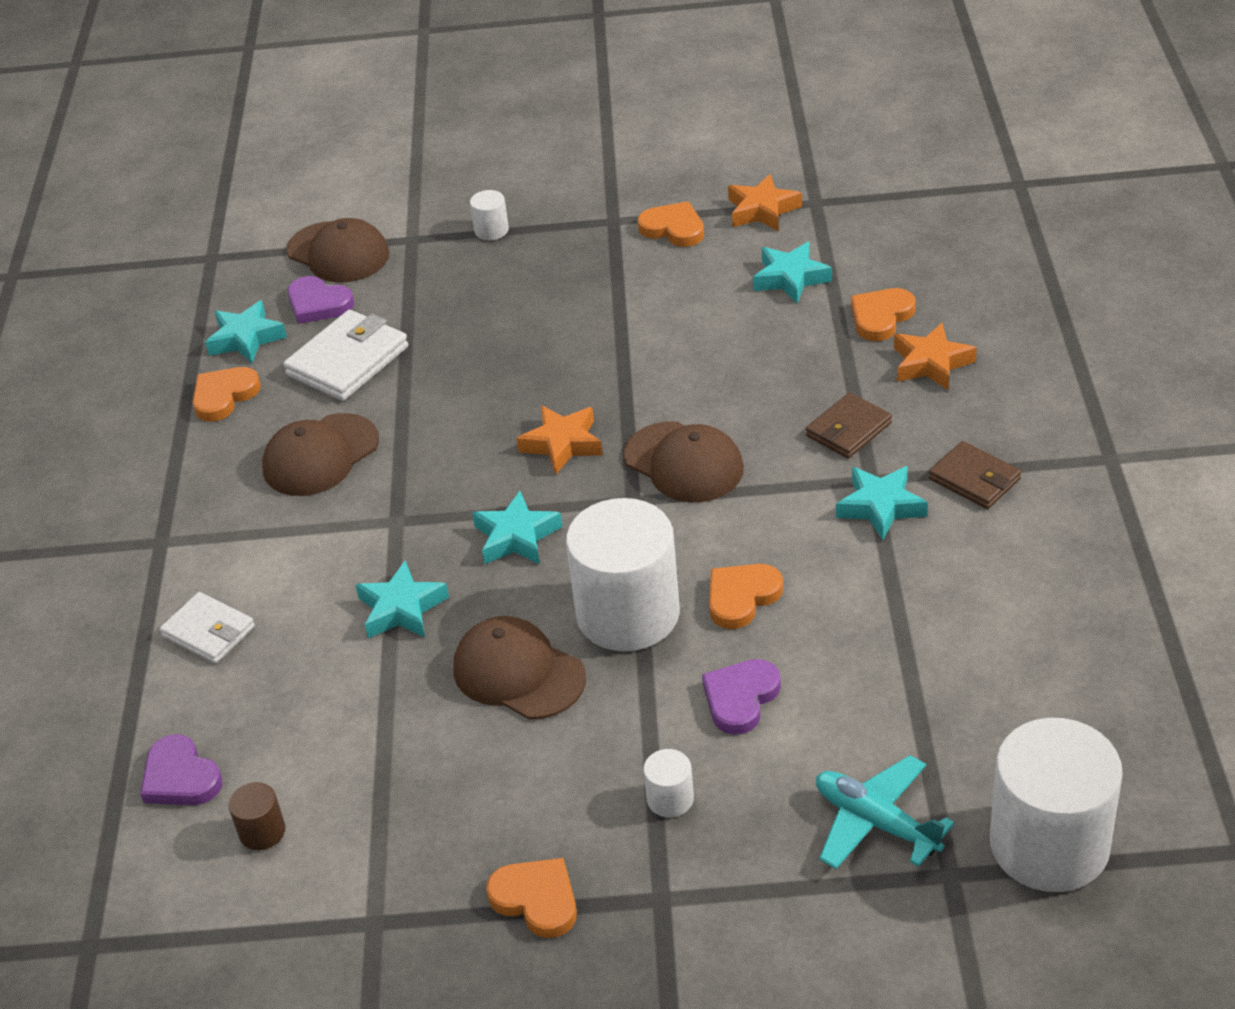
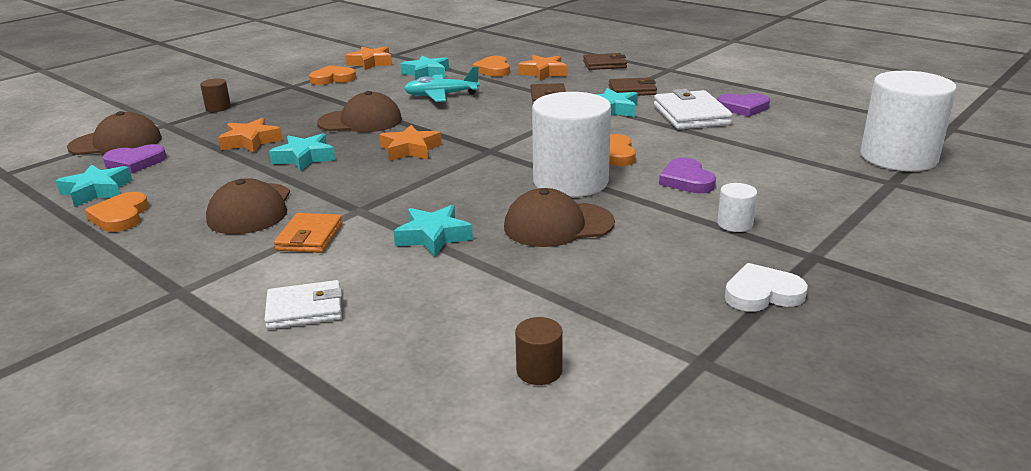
camera: 50 degrees left, 15 degrees down
purple heart [140,734,222,805] -> purple heart moved to [717,93,770,117]
white wallet [283,310,408,401] -> white wallet moved to [654,89,733,129]
white cylinder [470,190,509,240] -> brown cylinder [200,78,231,112]
turquoise star [472,491,563,564] -> turquoise star moved to [269,133,335,172]
orange heart [486,858,577,938] -> white heart [725,263,808,311]
brown cap [624,422,744,502] -> brown cap moved to [317,91,402,132]
turquoise plane [816,755,955,869] -> turquoise plane moved to [404,66,480,102]
none -> orange star [218,118,282,153]
none -> orange wallet [274,213,343,253]
none -> brown wallet [583,53,627,70]

